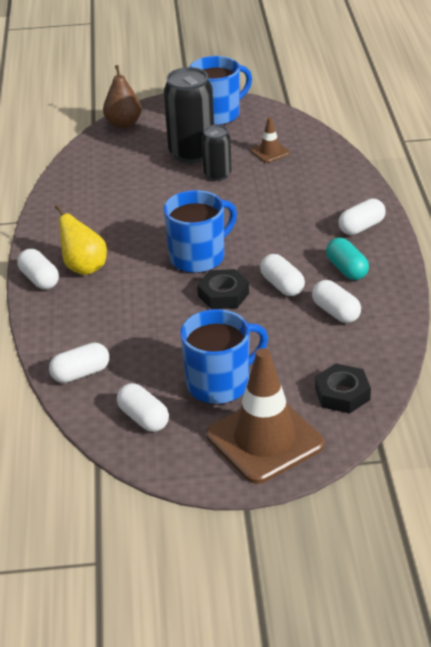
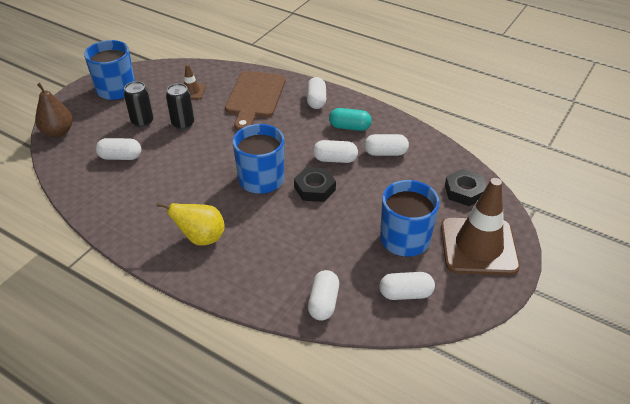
camera: 55 degrees left, 5 degrees up
white capsule [17,249,59,289] -> white capsule moved to [96,138,141,160]
black can [164,67,214,163] -> black can [124,81,154,127], size x0.58
none -> brown cutting board [225,71,286,131]

